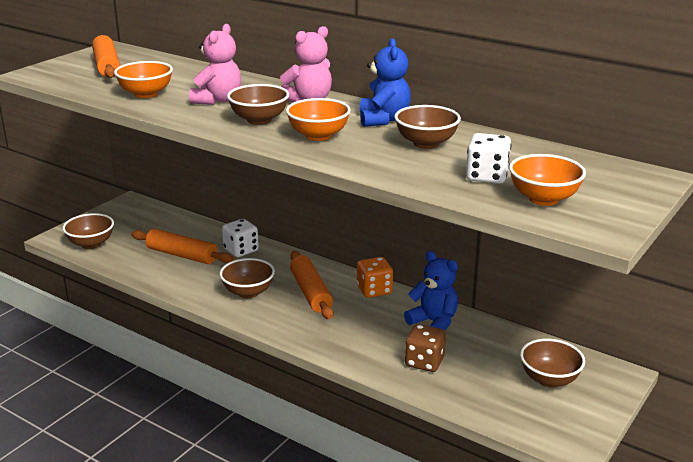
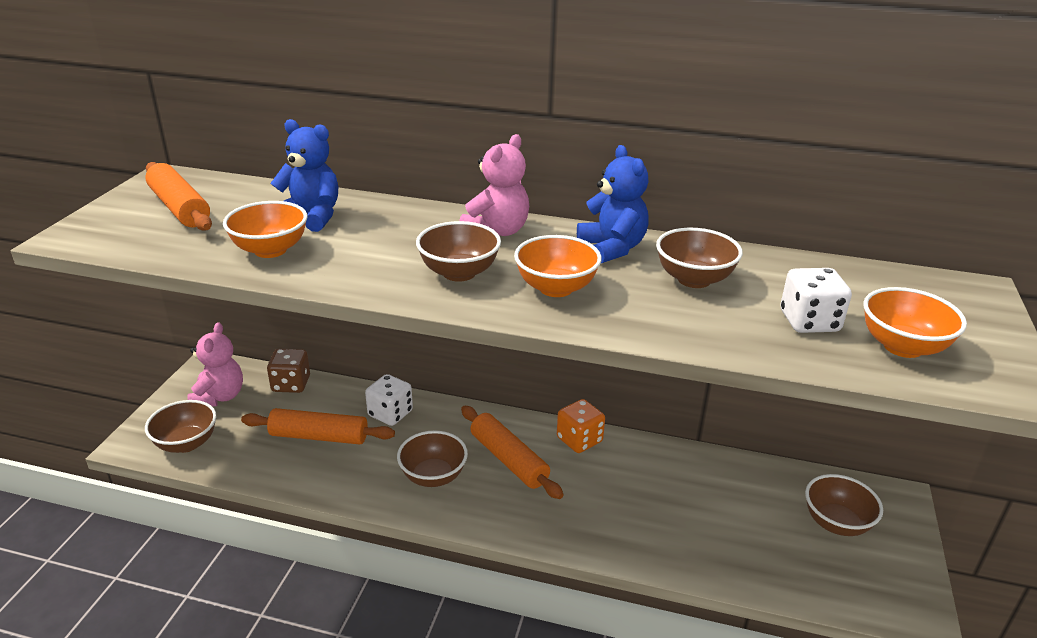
camera: 20 degrees left, 5 degrees up
pink teddy bear [189,24,241,105] -> pink teddy bear moved to [187,322,243,407]
blue teddy bear [404,251,458,331] -> blue teddy bear moved to [270,119,338,232]
brown dice [405,324,446,372] -> brown dice moved to [267,349,310,393]

